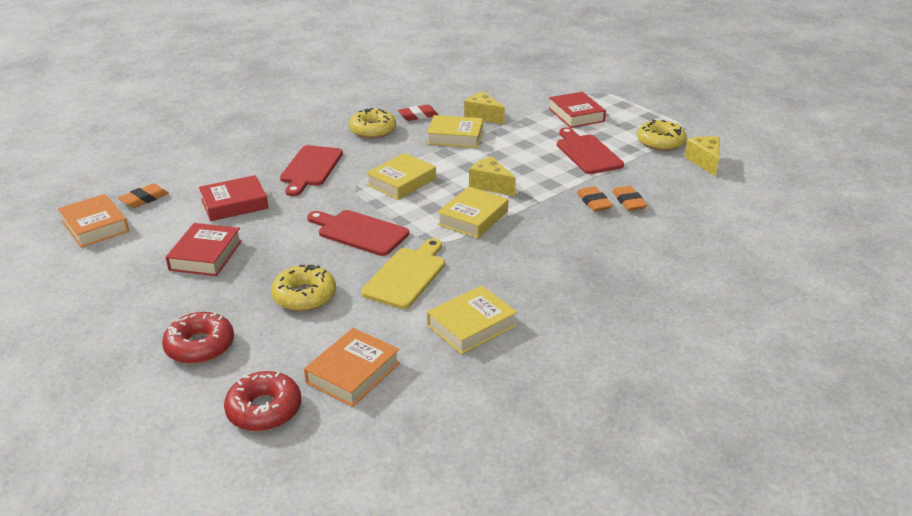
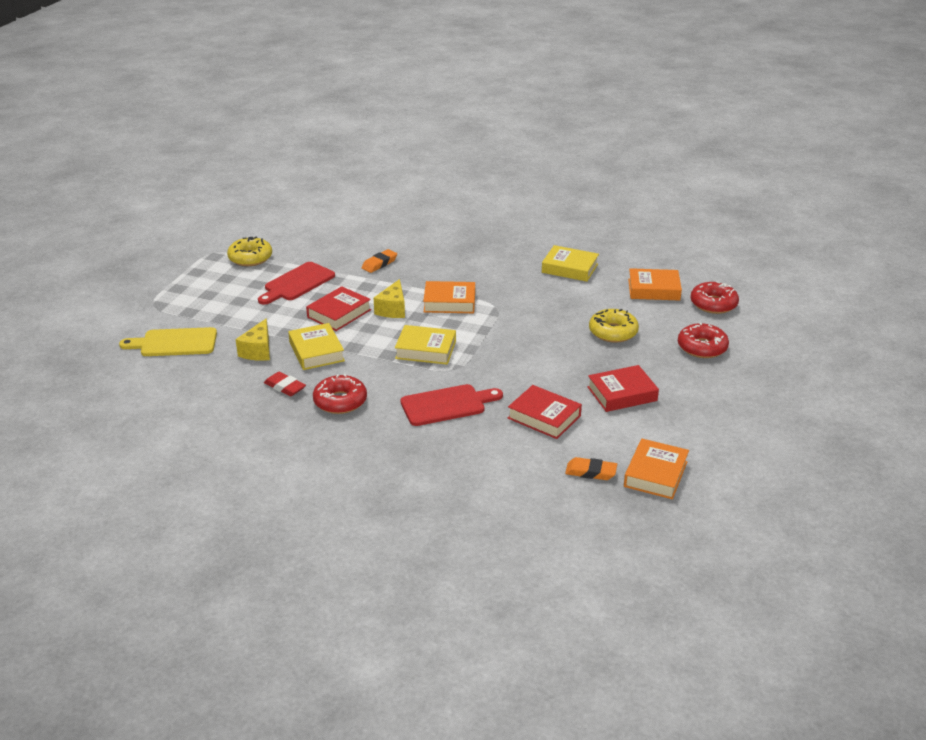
camera: 120 degrees left, 0 degrees up
red cutting board [307,210,409,256] -> none
yellow donut [349,108,396,139] -> red donut [313,374,367,414]
yellow cutting board [361,238,445,309] -> yellow cutting board moved to [119,327,217,356]
yellow book [437,186,508,239] -> orange book [423,281,475,313]
red book [548,92,606,128] -> red book moved to [306,286,371,331]
orange eraser [612,186,647,211] -> none
yellow cheese [684,136,720,177] -> none

